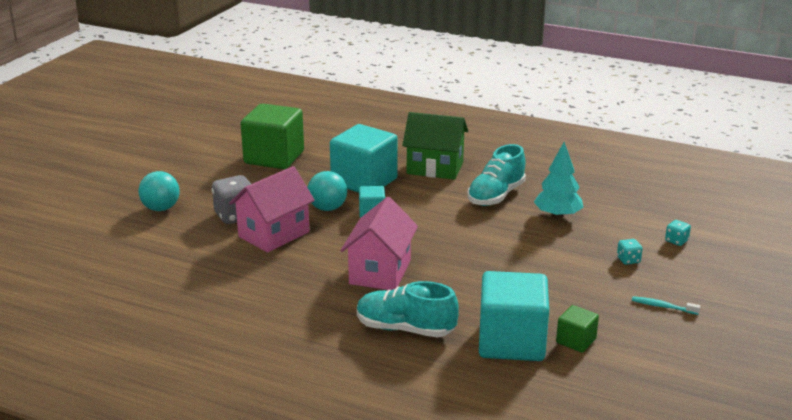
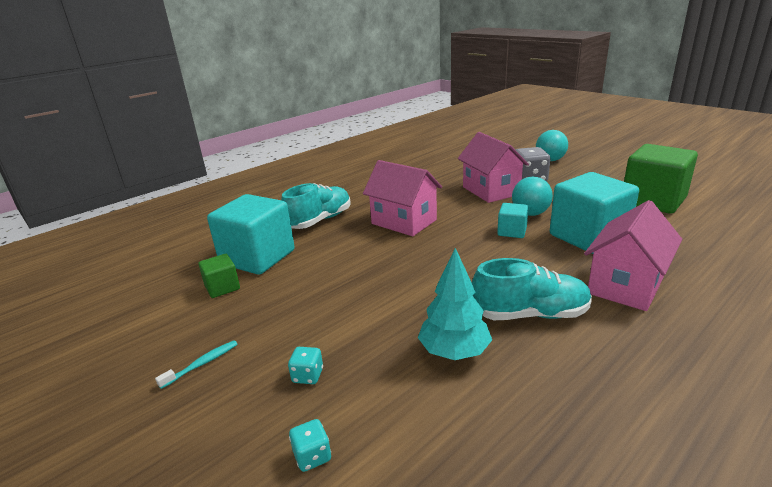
camera: 115 degrees right, 0 degrees up
green house [402,112,468,180] -> pink house [584,200,682,311]
turquoise shoe [467,144,526,206] -> turquoise shoe turned 120 degrees clockwise [472,258,592,320]

